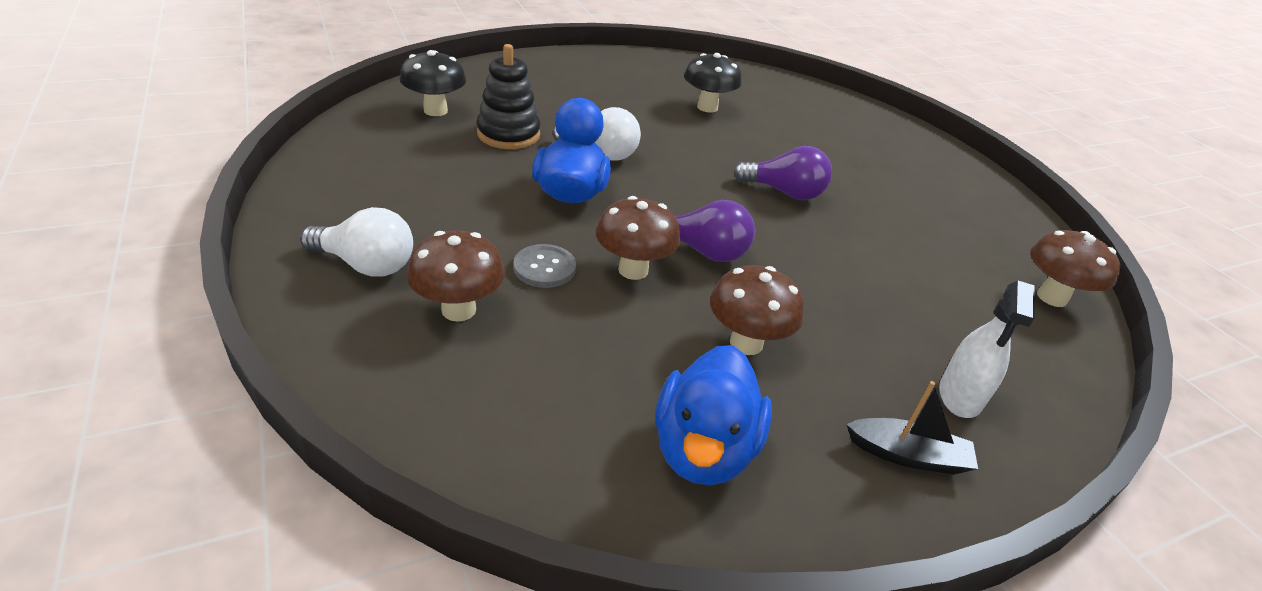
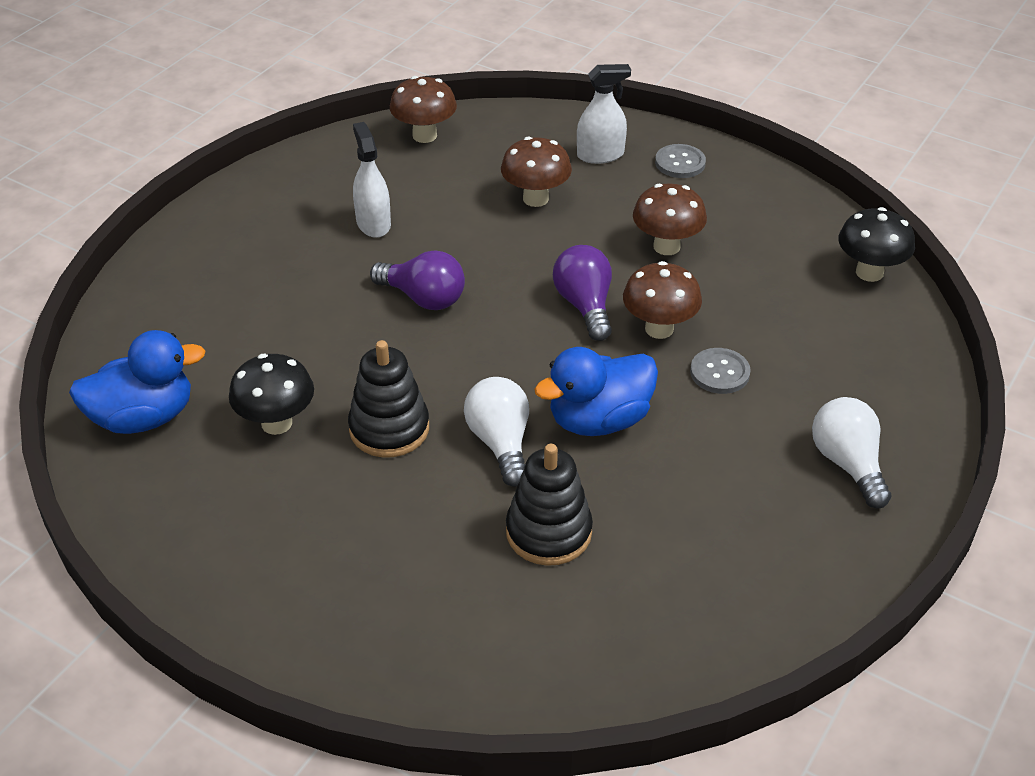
camera: 120 degrees left, 5 degrees up
black mushroom [400,50,467,116] -> black mushroom moved to [838,207,915,282]
brown mushroom [406,231,505,322] -> brown mushroom moved to [501,136,572,207]
blue duck [655,345,772,486] -> blue duck moved to [69,330,205,434]
purple light bulb [733,146,832,200] -> purple light bulb turned 135 degrees clockwise [370,251,465,310]
black boat [846,381,978,475] -> grey button [655,144,706,178]
none -> black stacking toy [348,340,429,458]
none -> white spray bottle [353,122,391,238]

